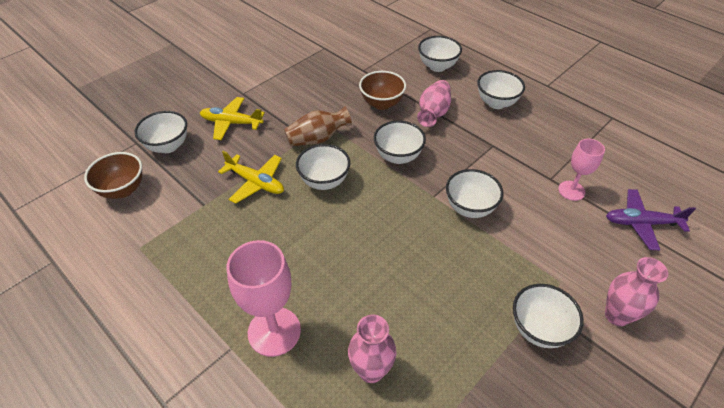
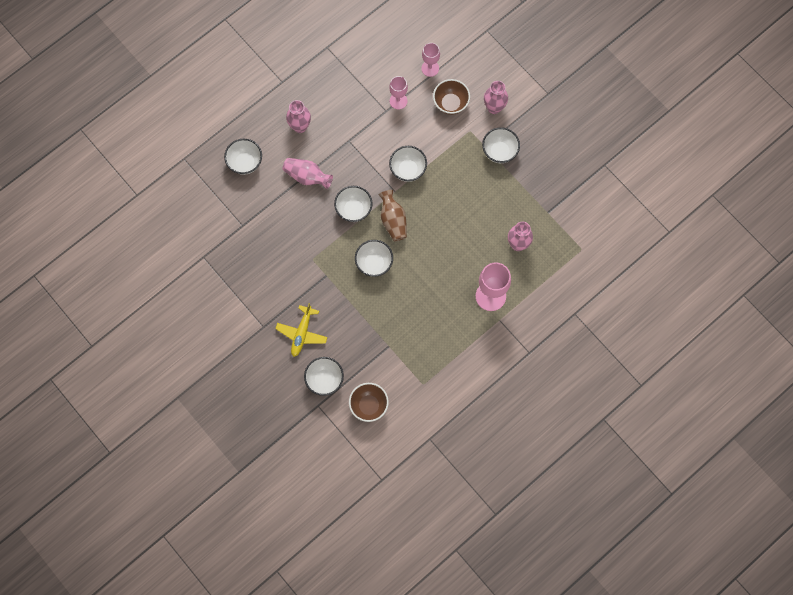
camera: 85 degrees left, 25 degrees up
yellow plane [218,151,284,204] -> none
brown vase [284,106,352,146] -> brown vase moved to [379,190,407,241]
brown bowl [359,71,406,110] -> brown bowl moved to [433,79,470,115]
white bowl [477,70,525,109] -> pink vase [286,100,311,133]
purple plane [606,189,696,250] -> pink goblet [421,43,440,77]

